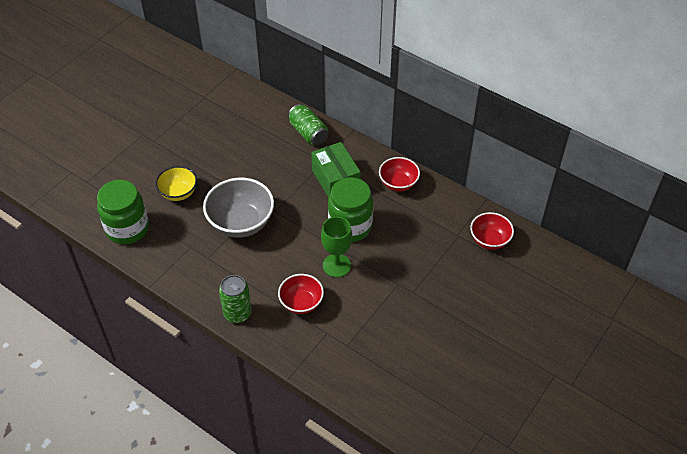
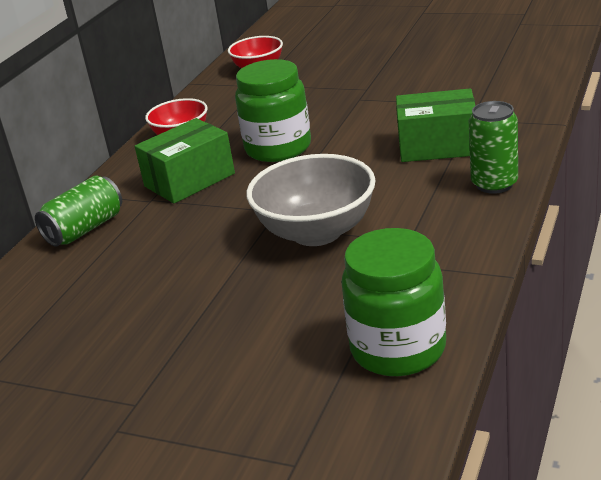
camera: 100 degrees left, 20 degrees down
yellow bowl [155,166,197,201] -> none
red bowl [278,274,324,314] -> green box [396,88,475,162]
green goblet [321,217,352,277] -> none

